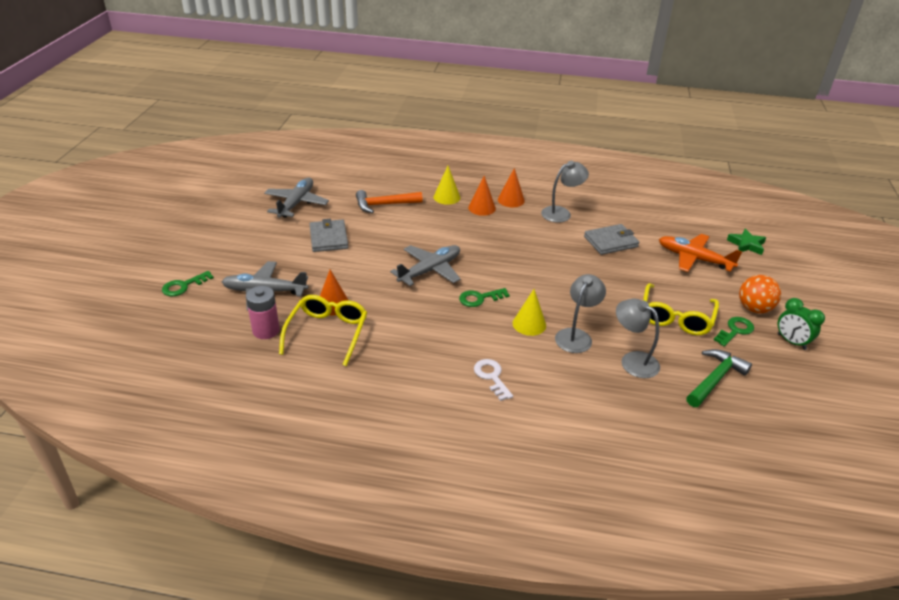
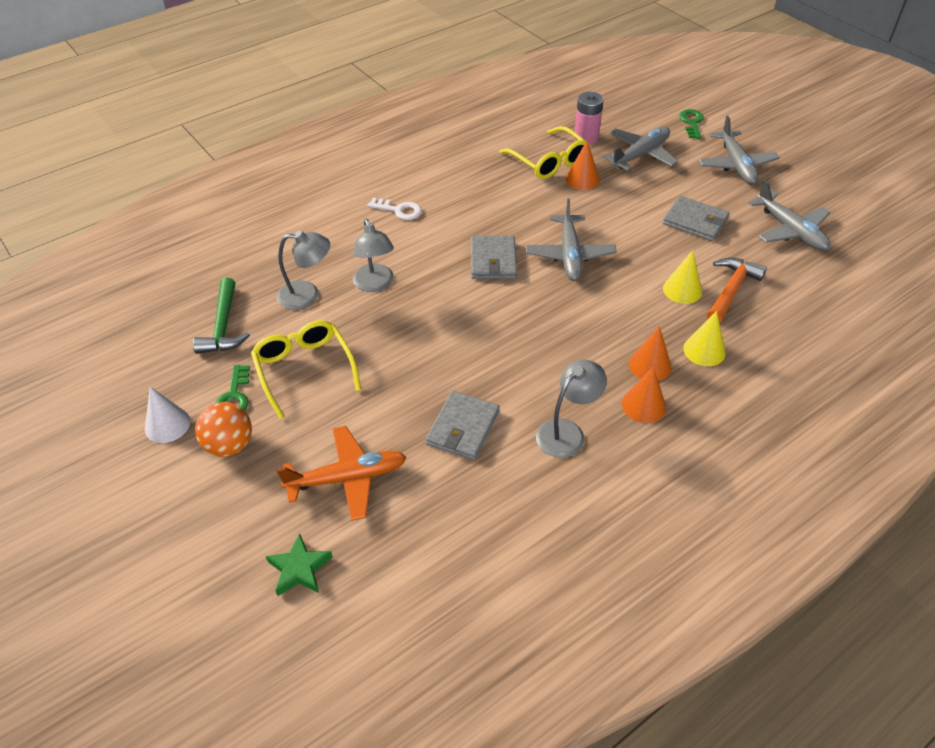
camera: 135 degrees right, 10 degrees up
green key [459,288,510,307] -> grey wallet [471,236,517,279]
yellow cone [513,289,546,336] -> yellow cone moved to [663,250,702,304]
grey lamp [541,161,589,223] -> grey lamp turned 150 degrees counterclockwise [536,360,607,458]
green clock [778,298,825,350] -> white cone [145,387,190,443]
none -> grey plane [699,116,780,185]

